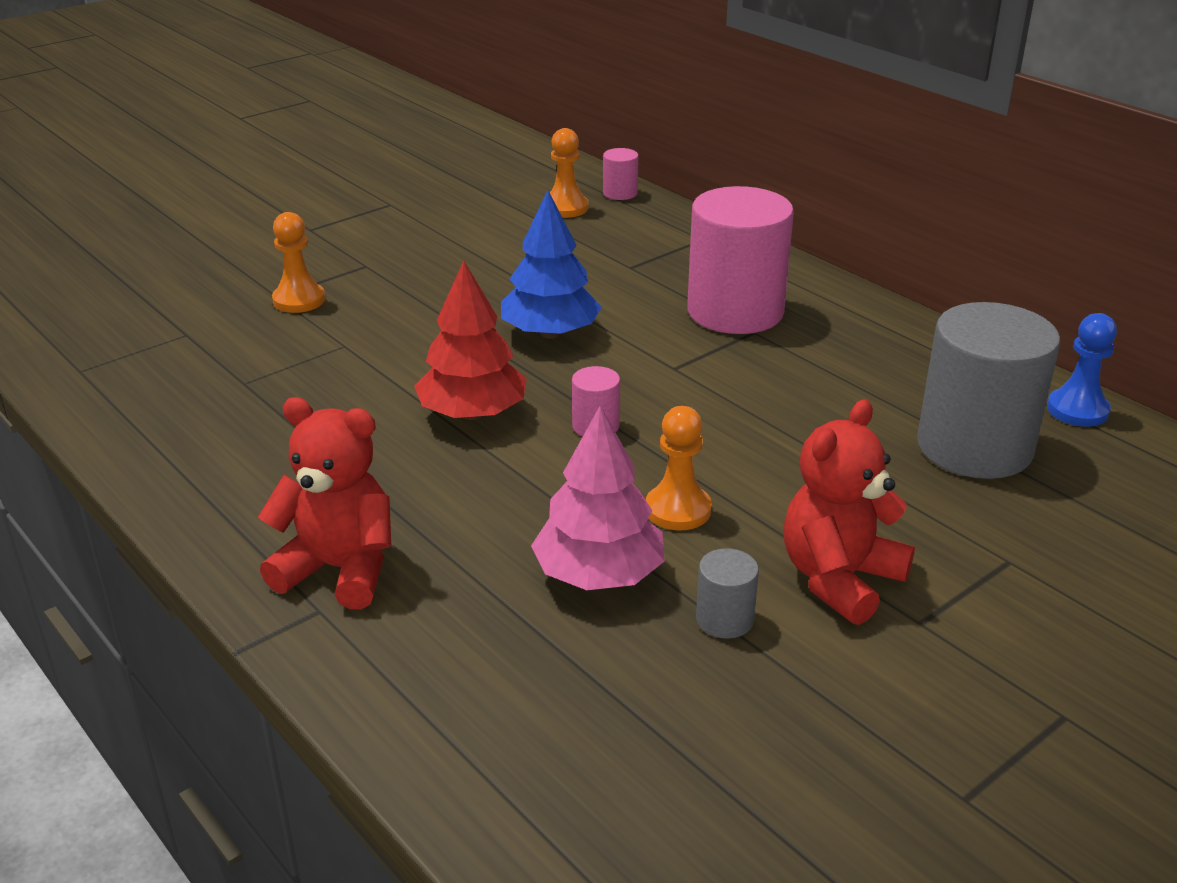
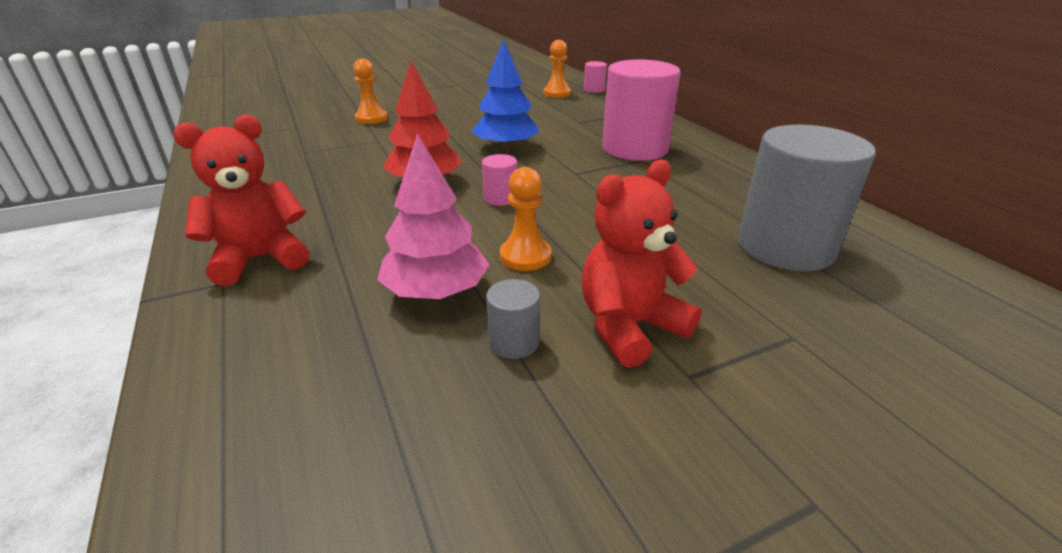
camera: 15 degrees right, 0 degrees up
red teddy bear [258,397,391,609] -> red teddy bear turned 60 degrees counterclockwise [173,115,309,286]
blue pawn [1047,313,1117,427] -> none

